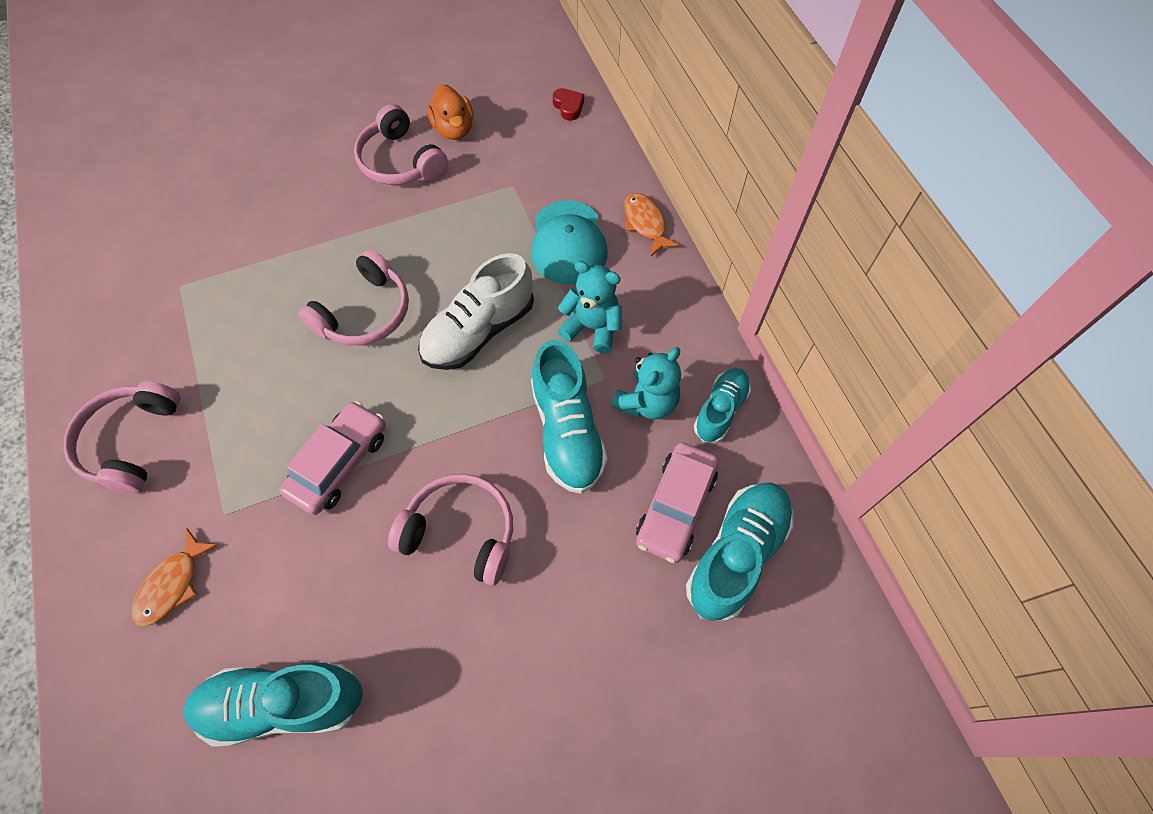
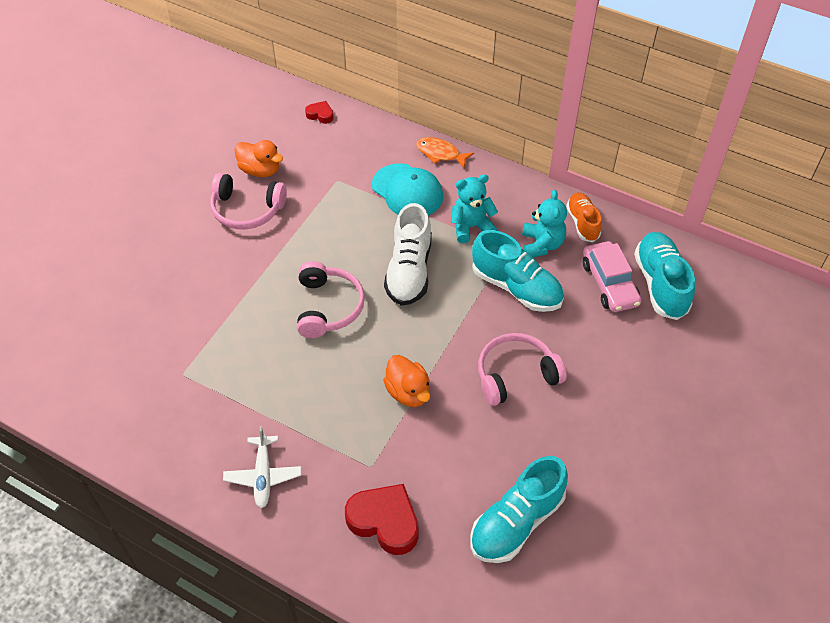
camera: 40 degrees left, 10 degrees down
pink headphones [64,381,181,493] -> white plane [223,426,301,509]
orange fish [131,528,218,627] -> red heart [345,484,419,555]
pink car [279,401,386,515] -> orange duck [383,355,431,407]
turquoise shoe [694,368,751,443] -> orange shoe [566,193,602,242]

